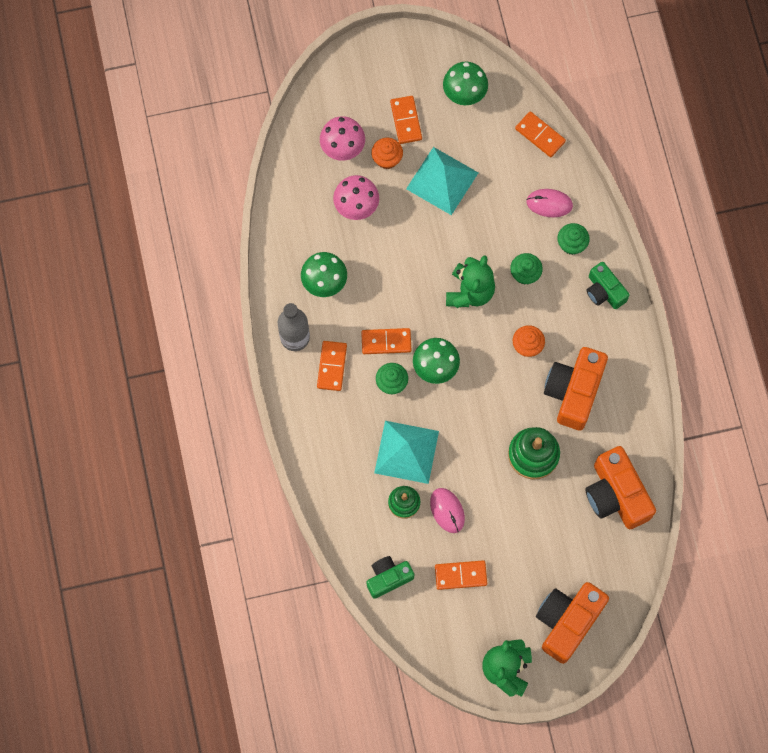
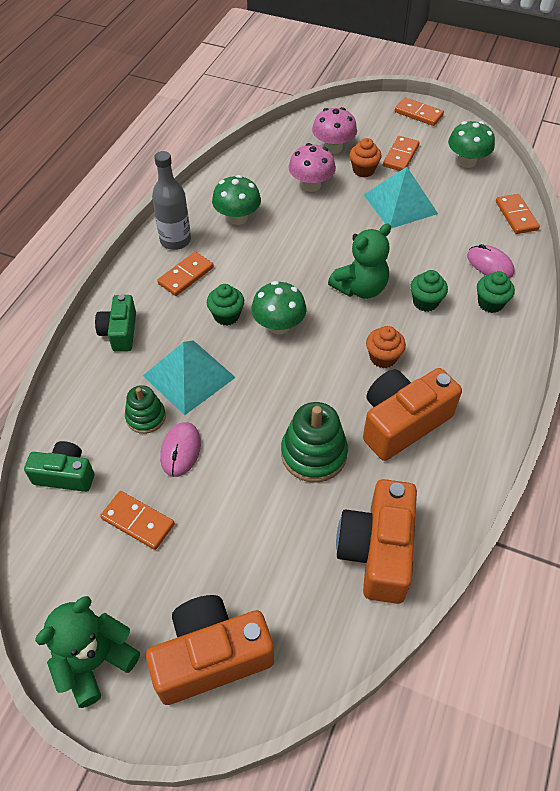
camera: 35 degrees right, 20 degrees down
orange domino [361,328,411,354] -> orange domino moved to [395,97,444,126]
green camera [587,262,630,309] -> green camera moved to [95,294,136,352]

